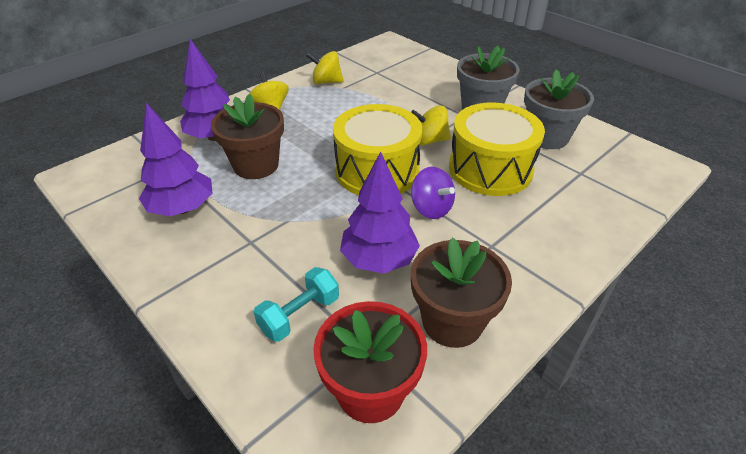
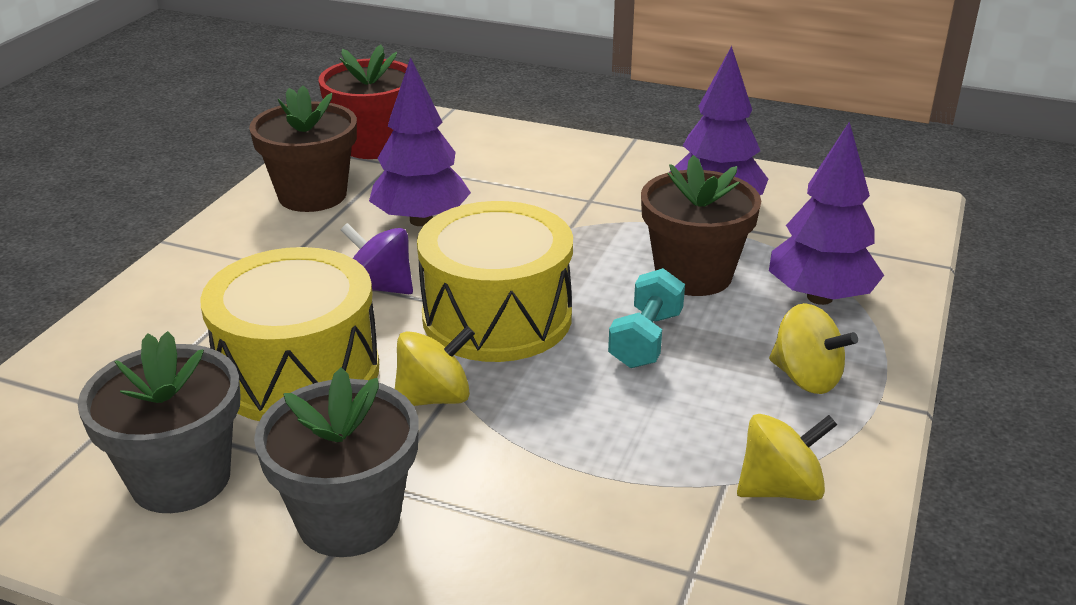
camera: 155 degrees right, 10 degrees down
turquoise dumbbell [254,267,339,342] -> turquoise dumbbell moved to [608,268,685,368]

